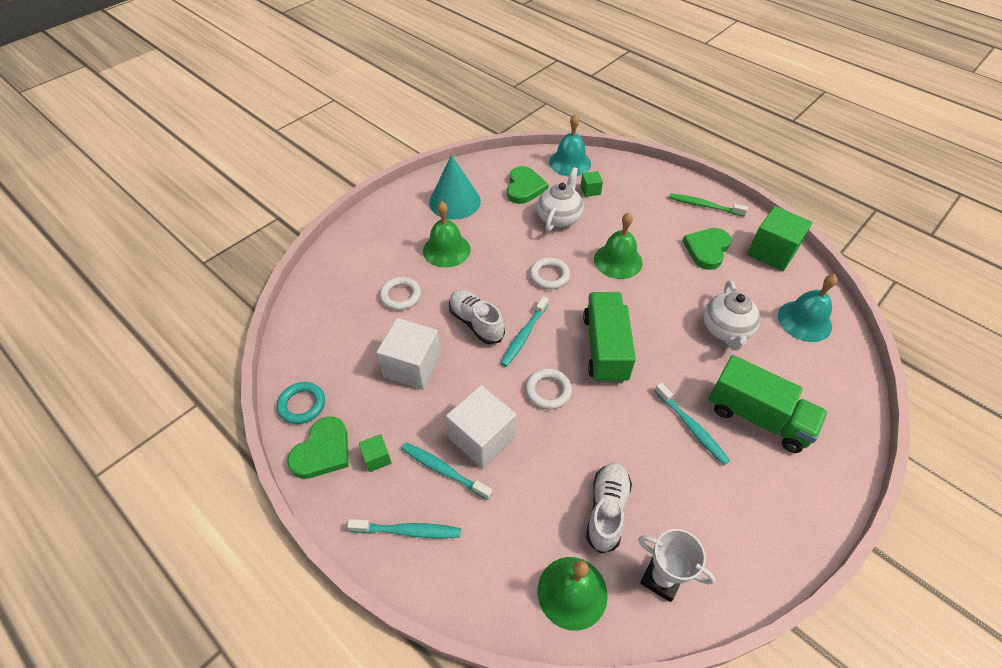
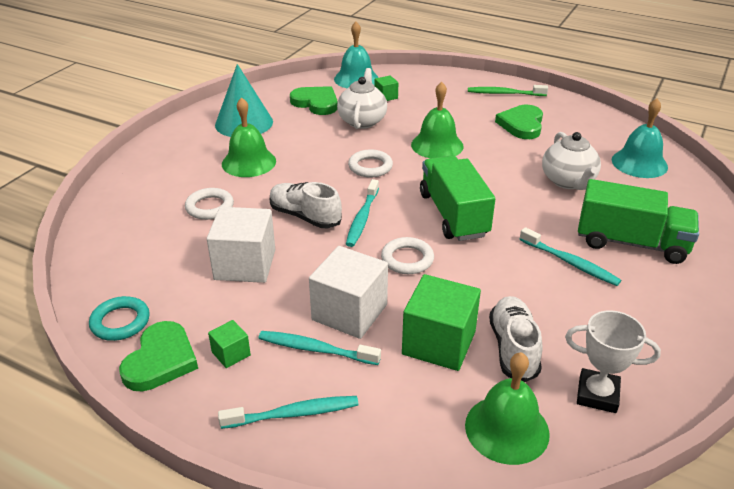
camera: 15 degrees left, 15 degrees down
green heart [507,166,549,204] -> green heart turned 45 degrees counterclockwise [290,86,337,115]
green cube [747,206,812,271] -> green cube moved to [402,274,481,371]

